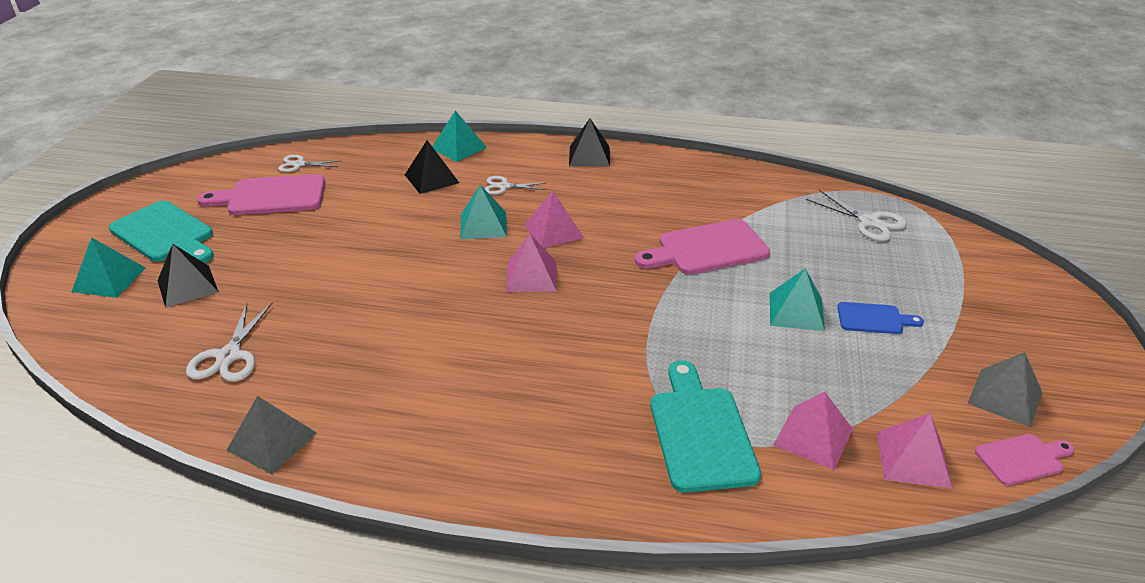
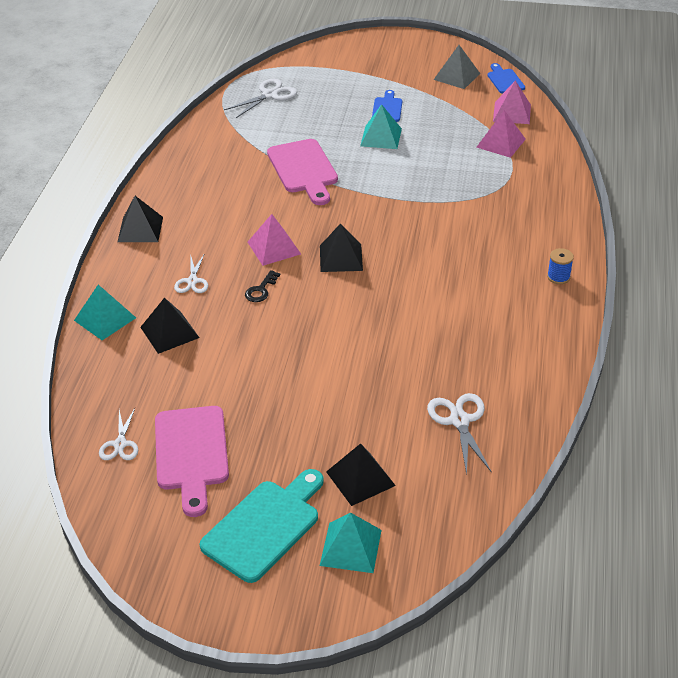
camera: 90 degrees left, 5 degrees up
white scissors [186,303,272,382] -> white scissors turned 105 degrees counterclockwise [427,393,492,475]
grey pyramid [227,396,317,474] -> none
turquoise pyramid [460,185,507,239] -> black key [245,270,280,302]
pink pyramid [506,234,556,292] -> black pyramid [320,223,363,272]
turquoise cutting board [651,360,761,493] -> none
pink cutting board [975,434,1074,485] -> blue cutting board [488,63,525,94]
none -> blue spool [547,248,574,284]

